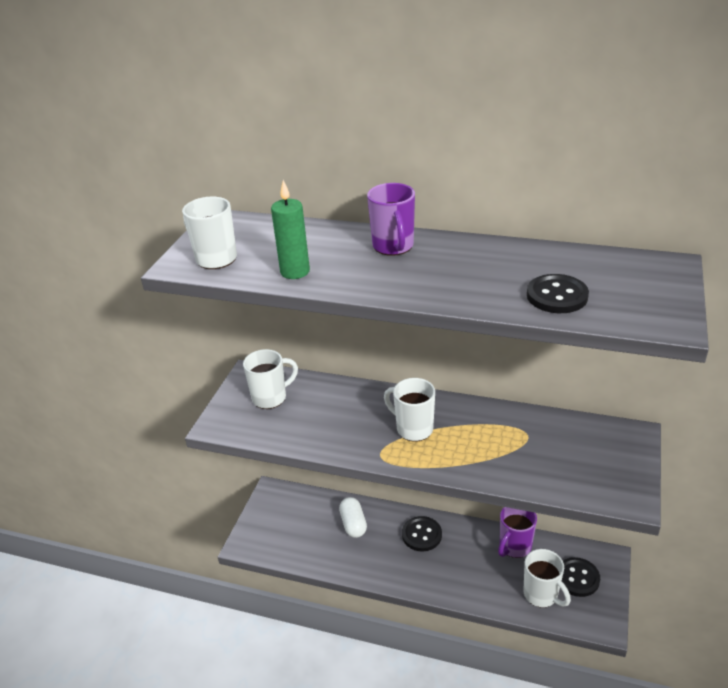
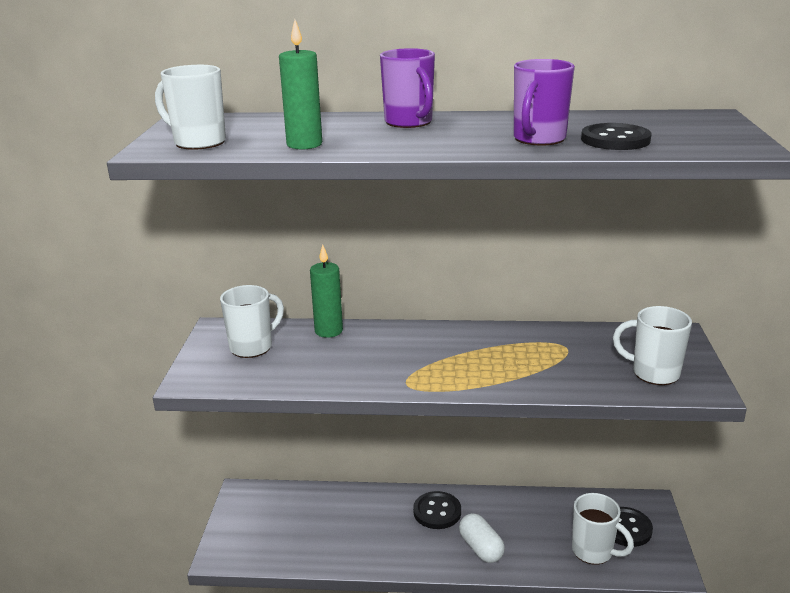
camera: 15 degrees left, 10 degrees down
white capsule [339,497,367,538] -> white capsule moved to [459,513,505,563]
white mug [384,378,435,442] -> white mug moved to [613,306,692,385]
purple mug [498,507,537,558] -> purple mug moved to [514,59,575,146]
none -> green candle [310,245,343,338]

